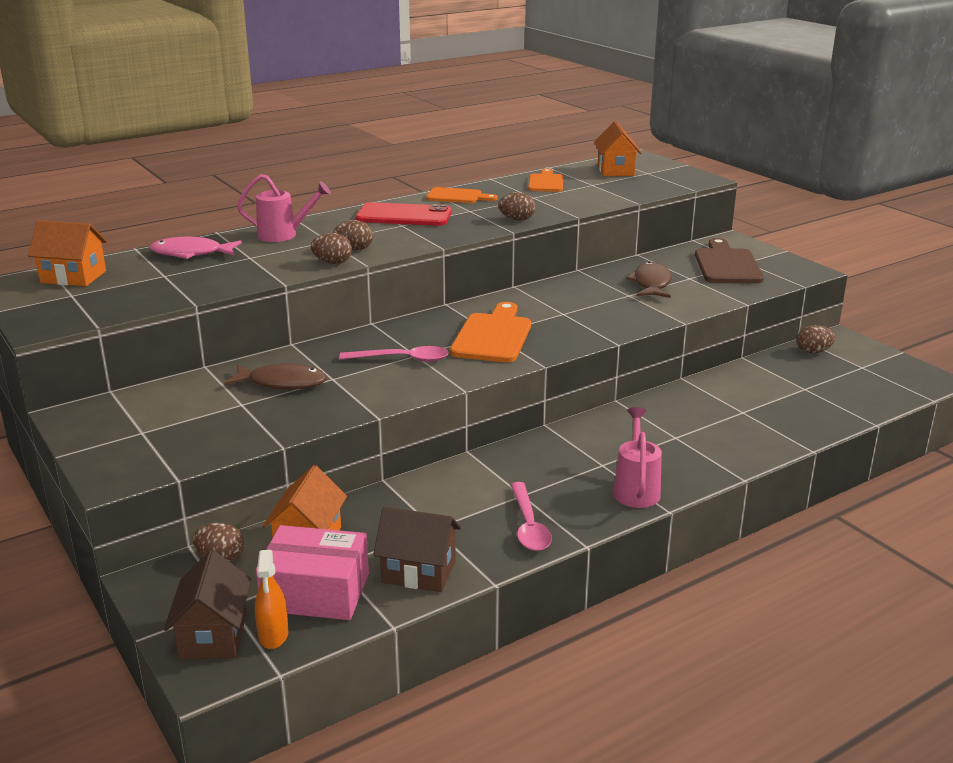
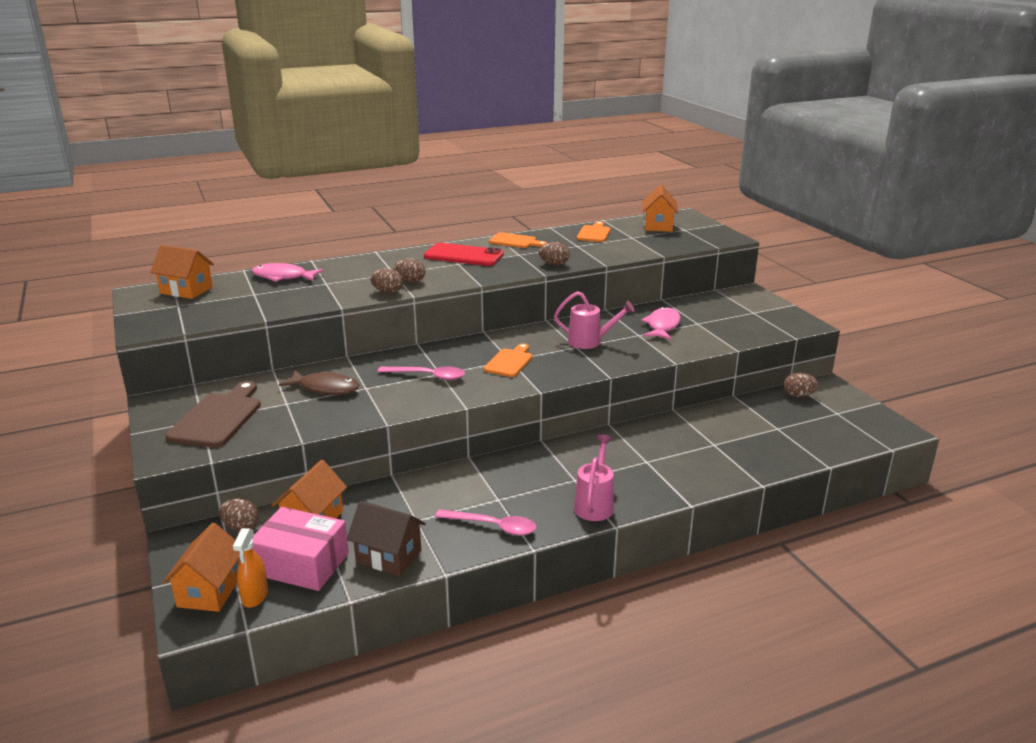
camera: 10 degrees right, 0 degrees up
brown house [164,550,251,660] -> orange house [162,523,240,612]
pink watering can [237,174,331,242] -> pink watering can moved to [554,291,635,349]
orange cutting board [450,302,531,362] -> orange cutting board [484,343,532,377], size x0.64
pink spoon [511,482,552,551] -> pink spoon turned 75 degrees counterclockwise [435,510,536,536]
brown fish [626,261,672,298] -> pink fish [641,307,681,340]
brown cutting board [695,238,764,283] -> brown cutting board moved to [166,381,261,447]

